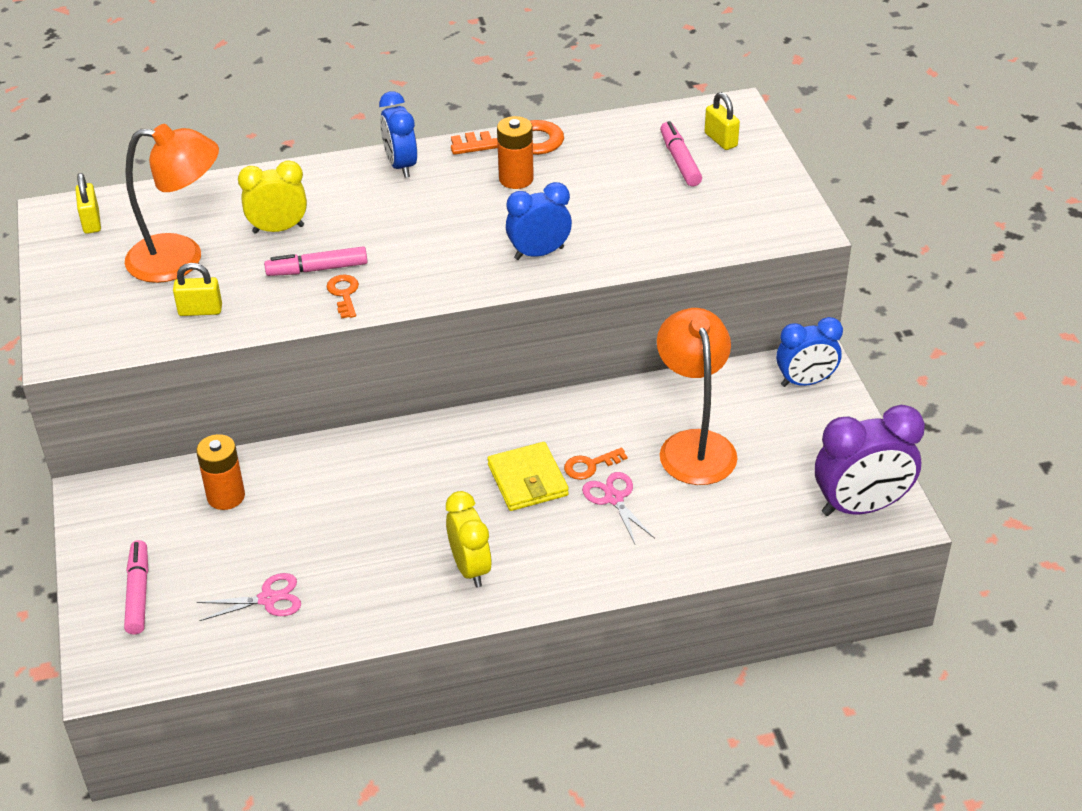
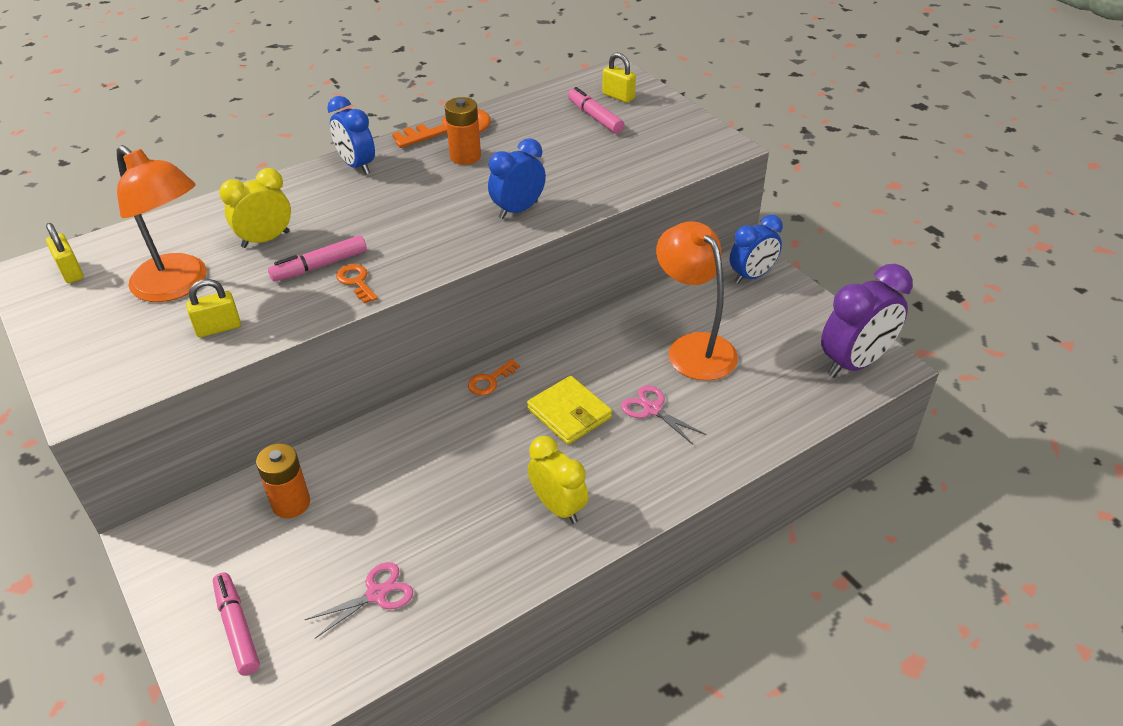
camera: 20 degrees left, 0 degrees up
orange lamp [125,124,219,283] -> orange lamp turned 60 degrees clockwise [117,145,207,302]
orange key [564,448,628,480] -> orange key moved to [468,359,520,395]

